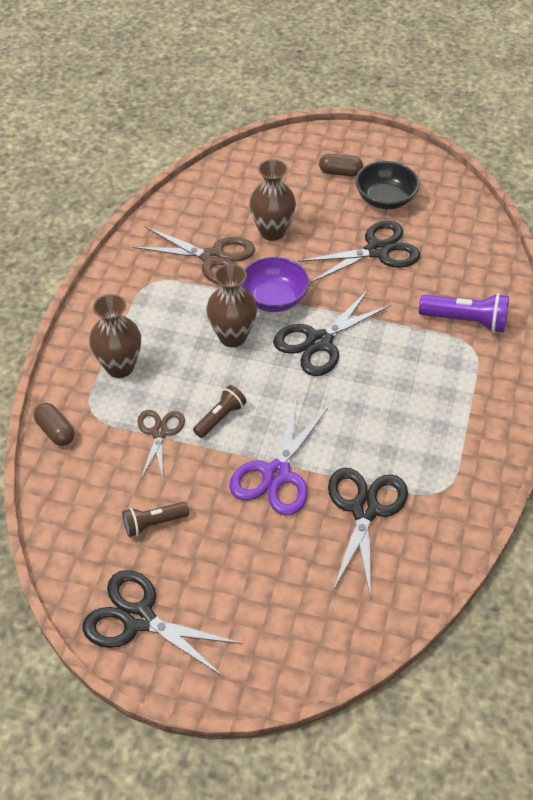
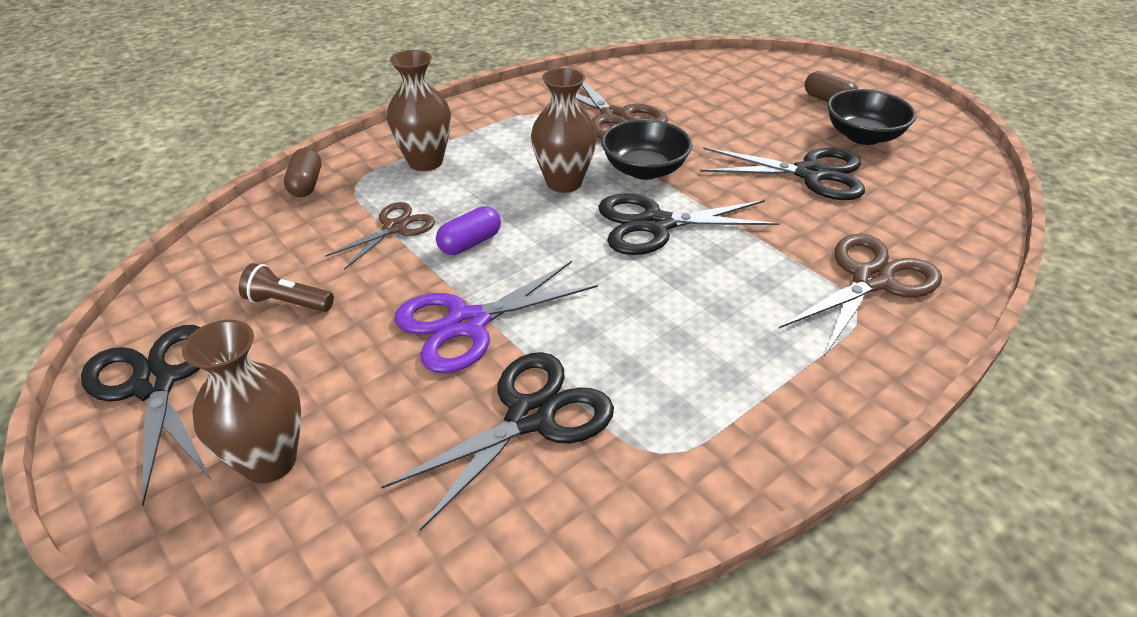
camera: 35 degrees right, 10 degrees down
brown flashlight [193,385,247,438] -> purple capsule [436,206,501,255]
purple bowl [240,257,309,312] -> black bowl [601,119,693,180]
brown vase [249,159,296,241] -> brown vase moved to [182,320,302,483]
purple flashlight [419,293,509,333] -> brown scissors [779,234,942,357]

